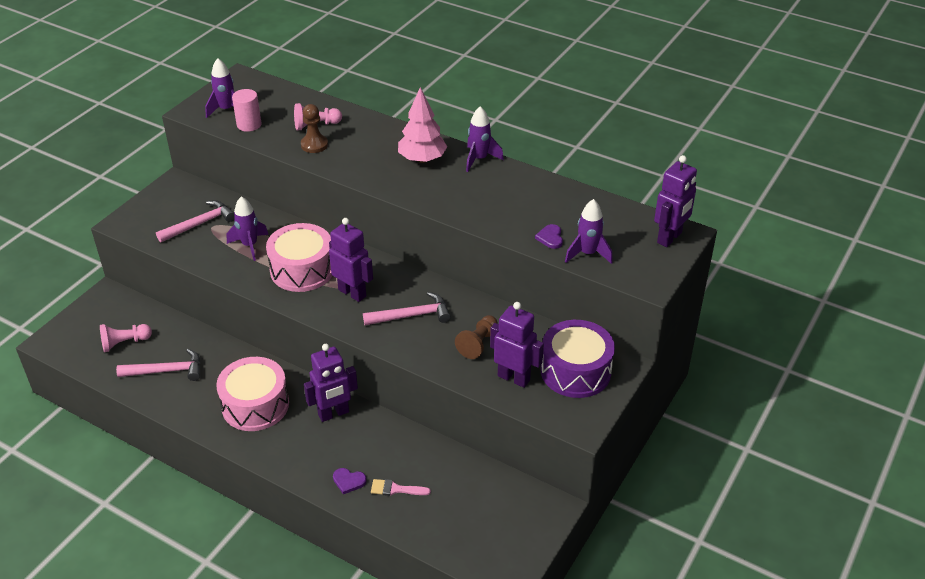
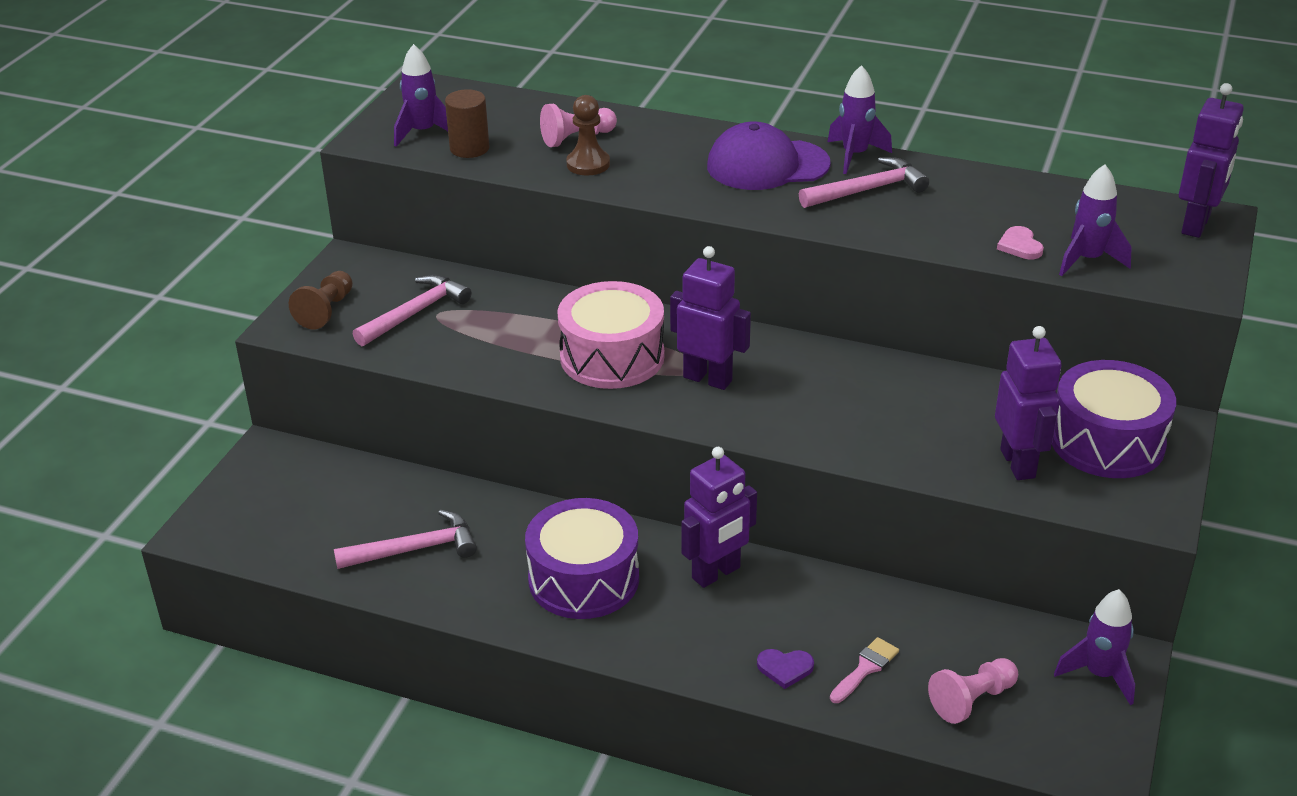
camera: 10 degrees left, 5 degrees down
pink pawn [100,324,152,352] -> pink pawn moved to [928,658,1018,724]
pink drum [216,357,289,431] -> purple drum [525,498,639,619]
purple rocket [227,196,269,261] -> purple rocket moved to [1054,589,1135,705]
pink cylinder [232,89,261,132] -> brown cylinder [445,89,489,158]
pink hammer [363,292,451,325] -> pink hammer moved to [799,157,929,208]
pink brush [371,479,431,496] -> pink brush turned 135 degrees clockwise [830,637,899,703]
pink tree [398,87,448,163] -> purple cap [707,122,831,190]
brown pawn [455,315,498,359] -> brown pawn moved to [289,271,353,329]
purple robot [490,302,544,388] -> purple robot turned 60 degrees clockwise [995,326,1062,480]
purple heart [535,224,563,249] -> pink heart [997,226,1044,259]

